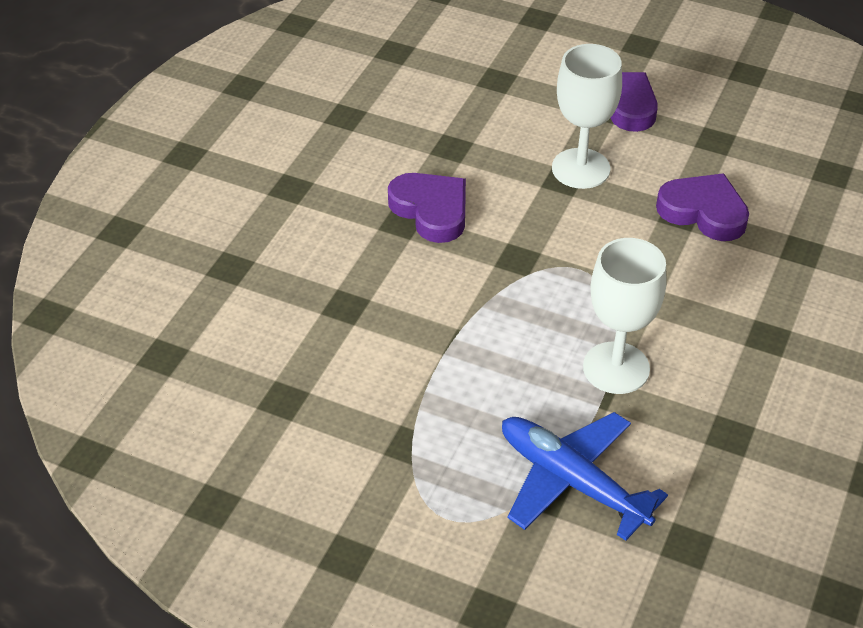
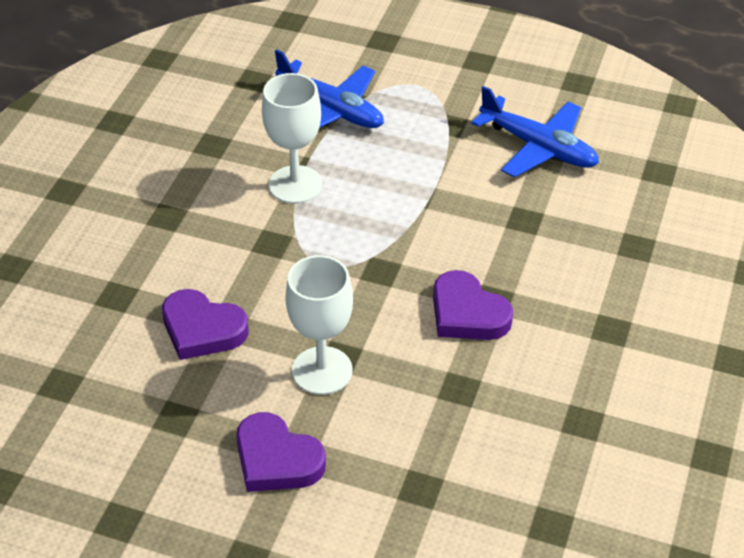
camera: 175 degrees right, 0 degrees up
none -> blue plane [471,86,599,177]

